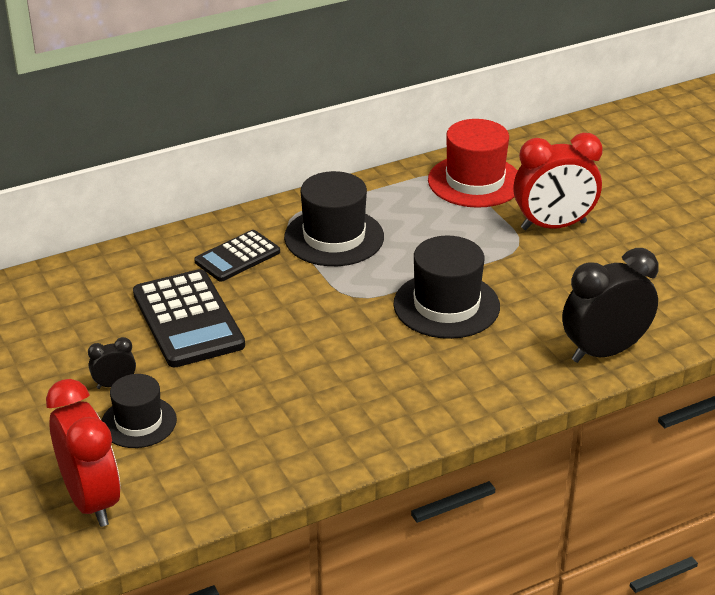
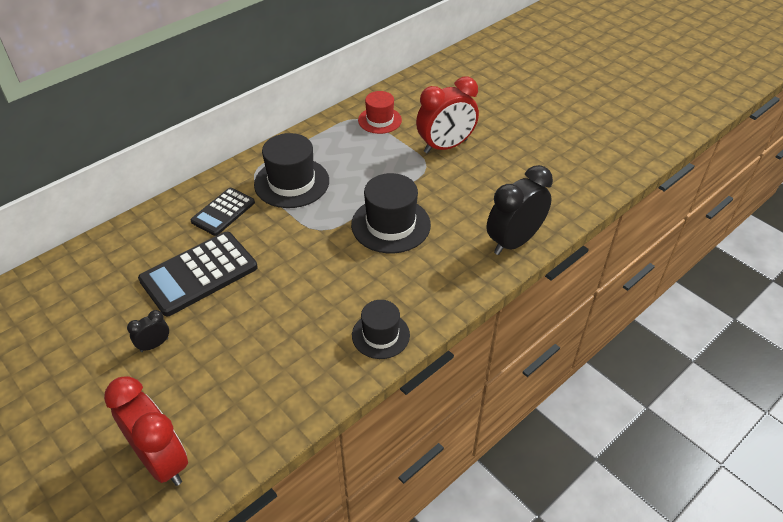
camera: 15 degrees left, 10 degrees up
black hat [102,374,177,448] -> black hat moved to [352,300,410,359]
black calculator [133,269,245,368] -> black calculator turned 90 degrees clockwise [138,232,258,316]
red hat [428,119,518,208] -> red hat [358,91,402,134], size x0.64

